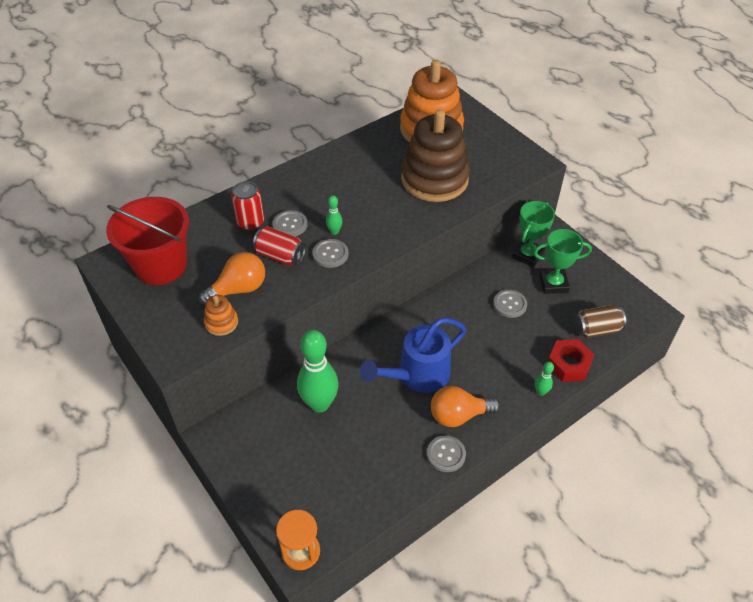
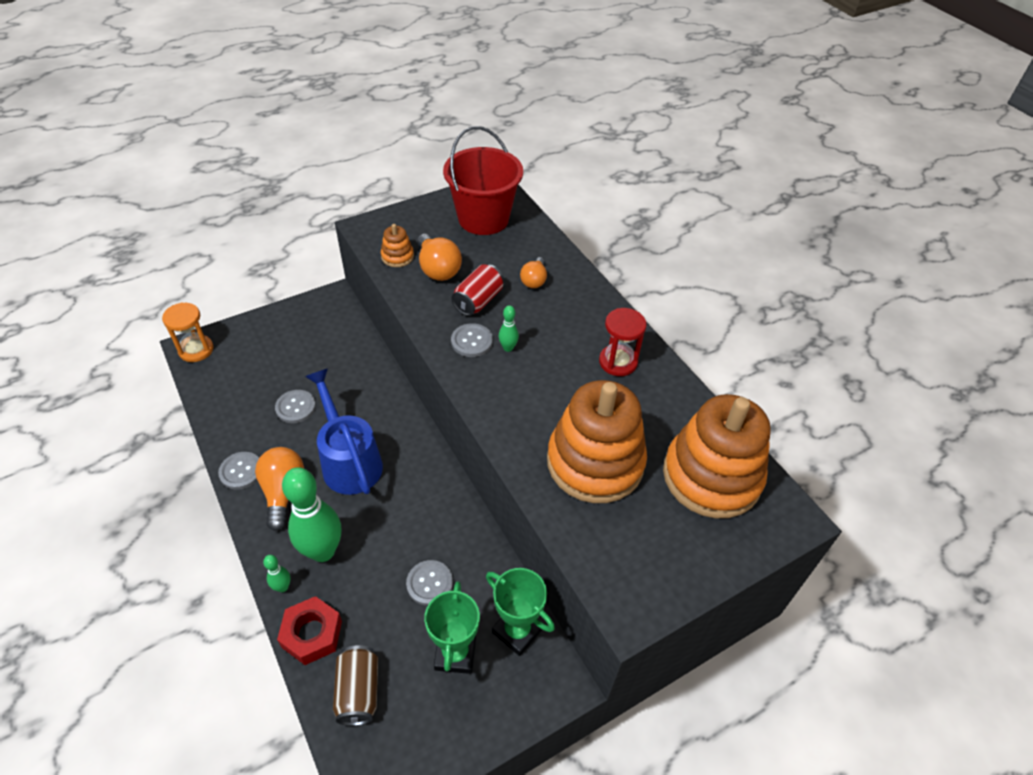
camera: 95 degrees right, 0 degrees up
red can [231,181,264,231] -> orange light bulb [520,257,547,288]
grey button [273,210,307,237] -> grey button moved to [275,390,316,423]
green bowling pin [297,330,339,413] -> green bowling pin moved to [282,467,341,562]
brown stacking toy [401,109,470,202] -> orange stacking toy [547,380,647,503]
none -> red hourglass [599,308,647,376]

